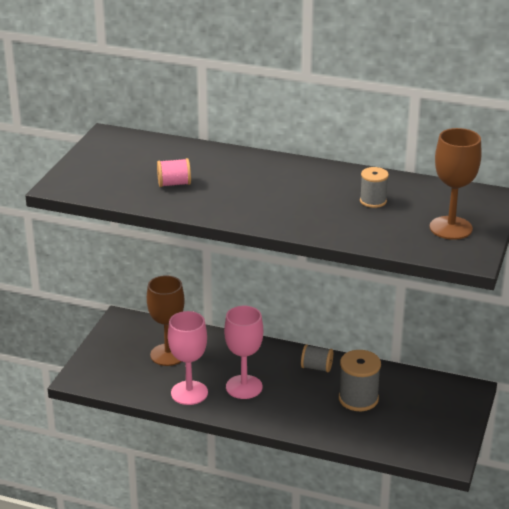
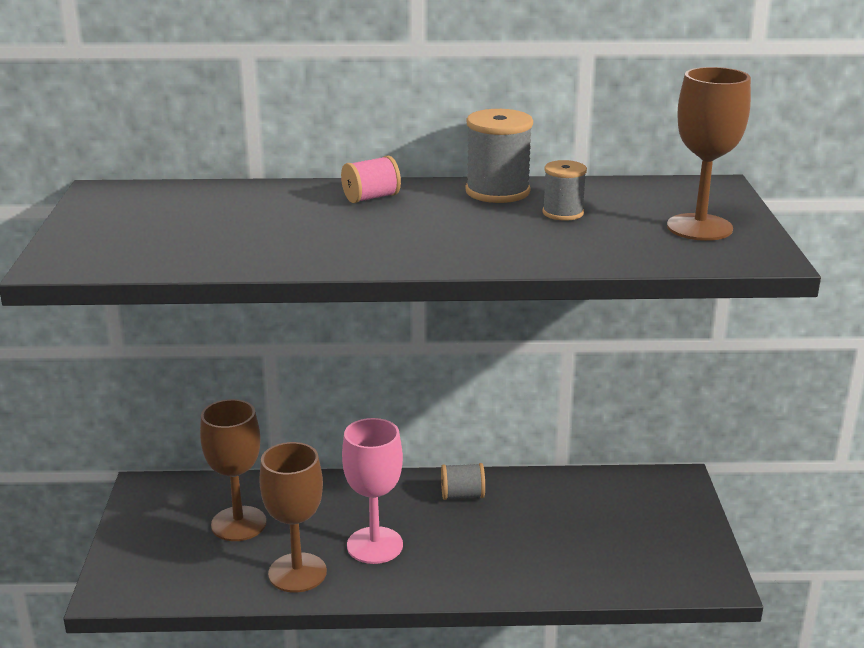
camera: 20 degrees left, 5 degrees down
pink spool [157,158,191,187] -> pink spool moved to [341,156,401,203]
pink goblet [168,311,208,405] -> brown goblet [259,442,327,592]
grey spool [339,350,381,411] -> grey spool moved to [466,109,533,203]

